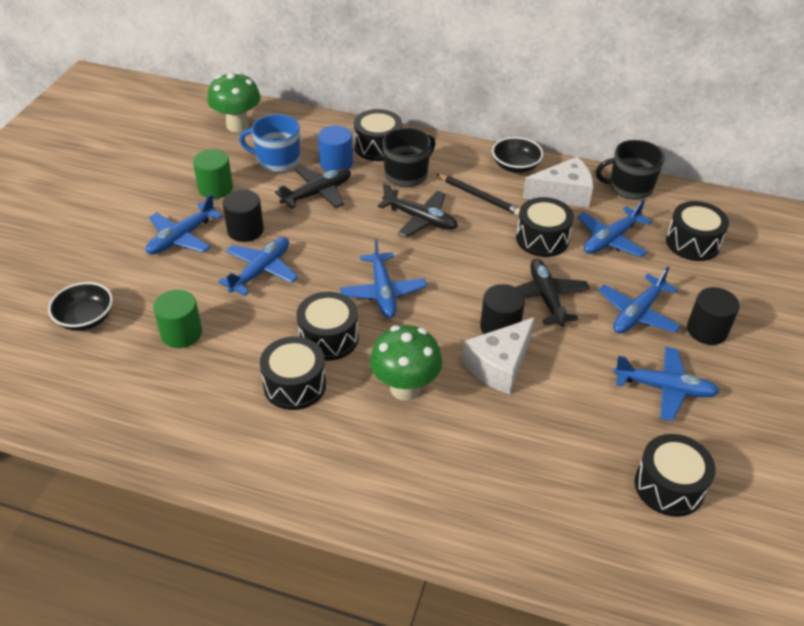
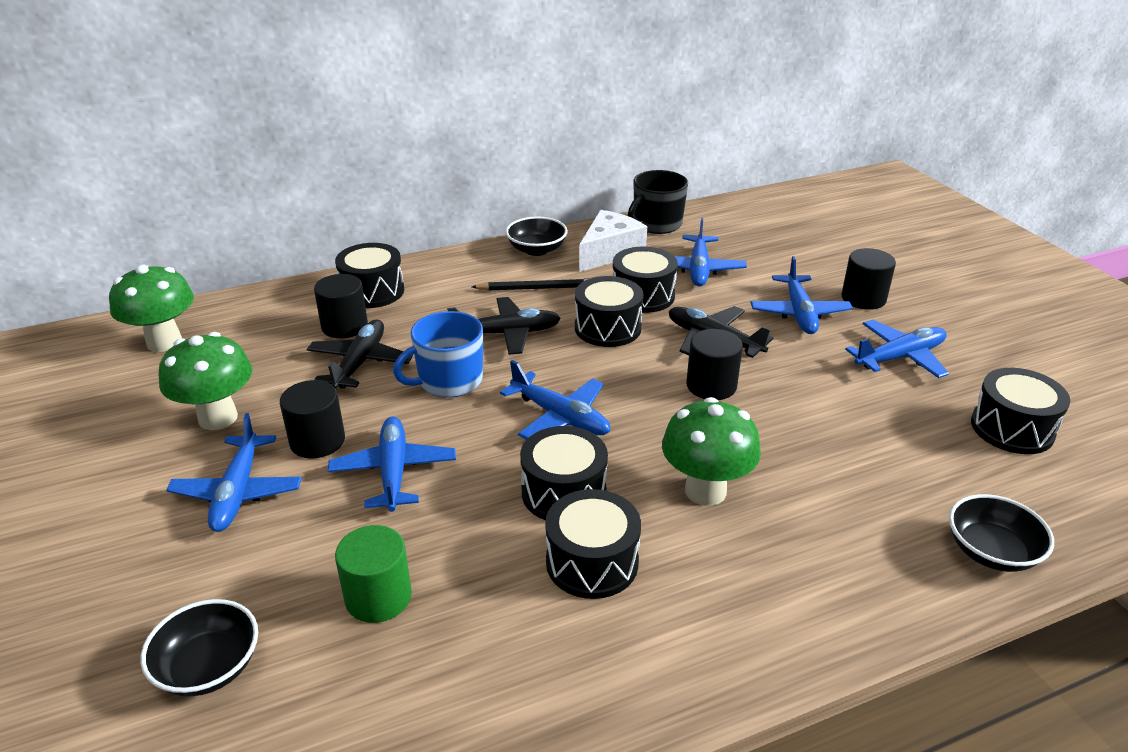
camera: 40 degrees left, 10 degrees down
green cylinder [193,149,233,199] -> green mushroom [159,332,252,430]
blue mug [239,114,300,173] -> blue mug moved to [393,311,483,398]
blue cylinder [318,125,353,172] -> black cylinder [314,274,368,338]
black mug [383,128,435,187] -> none
white cheese [462,317,535,394] -> none
black drum [666,201,729,261] -> black drum moved to [575,276,643,347]
none -> black bowl [949,494,1054,572]

